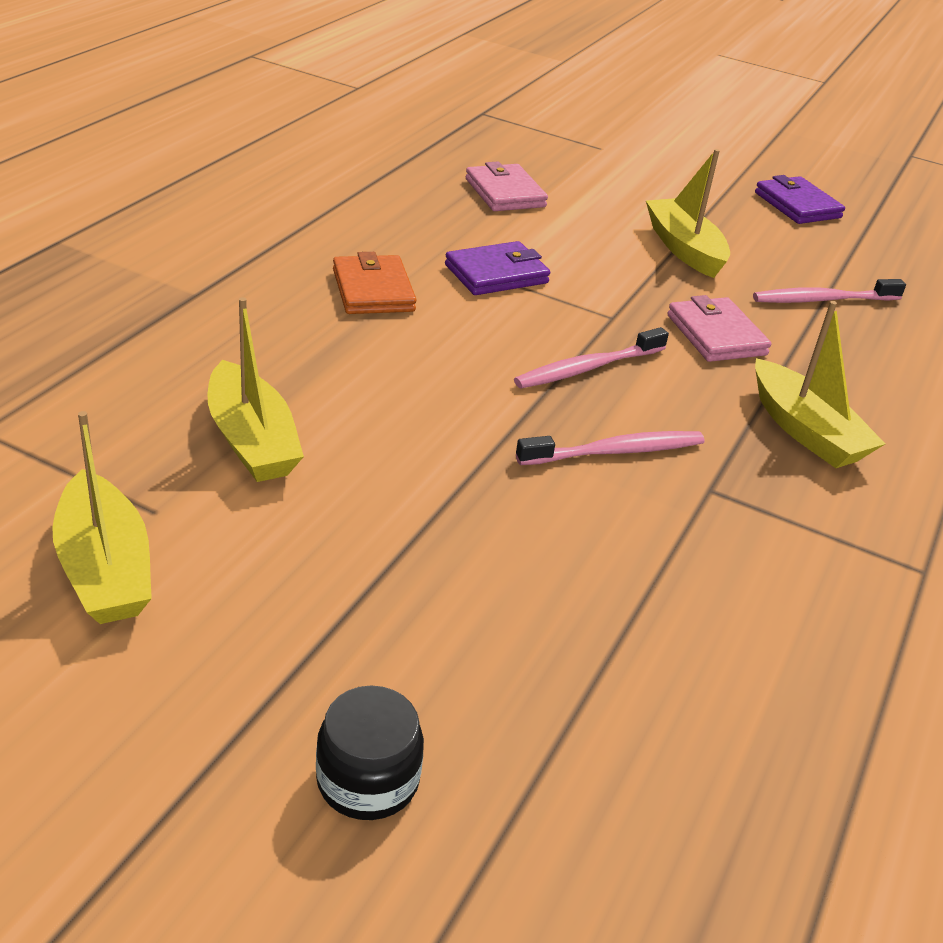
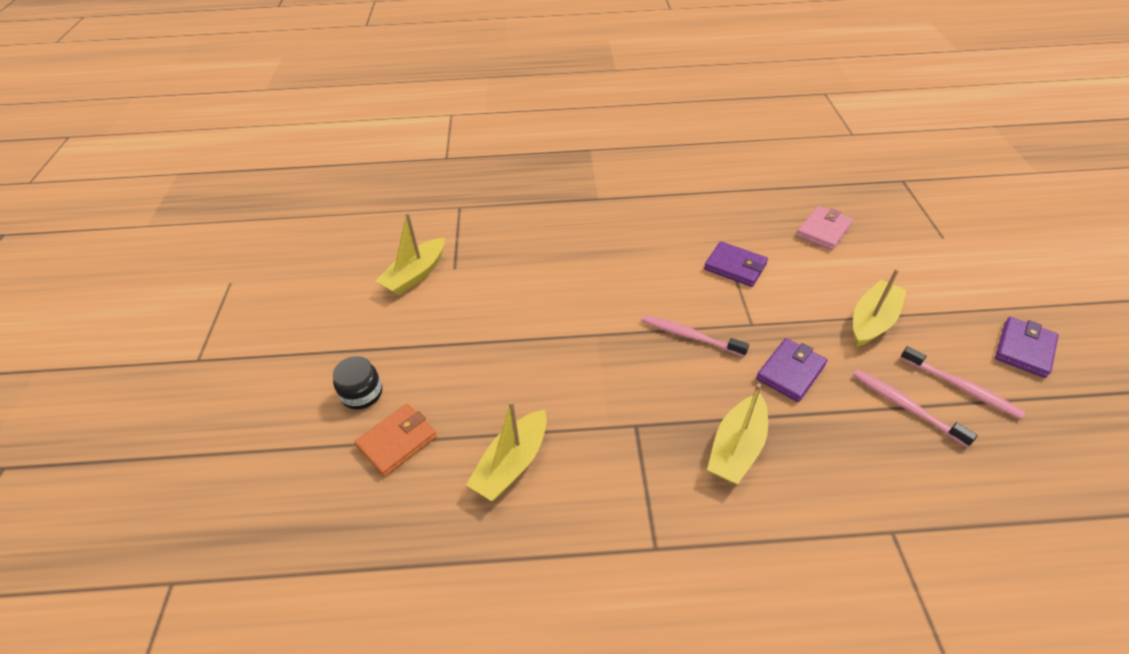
camera: 65 degrees right, 10 degrees up
yellow boat [207,297,304,482] -> yellow boat moved to [466,401,547,501]
orange wallet [333,252,416,314] -> orange wallet moved to [354,404,437,477]
pink toothbrush [516,431,704,465] -> pink toothbrush moved to [900,346,1025,419]
pink wallet [668,295,771,362] -> purple wallet [756,338,827,402]

